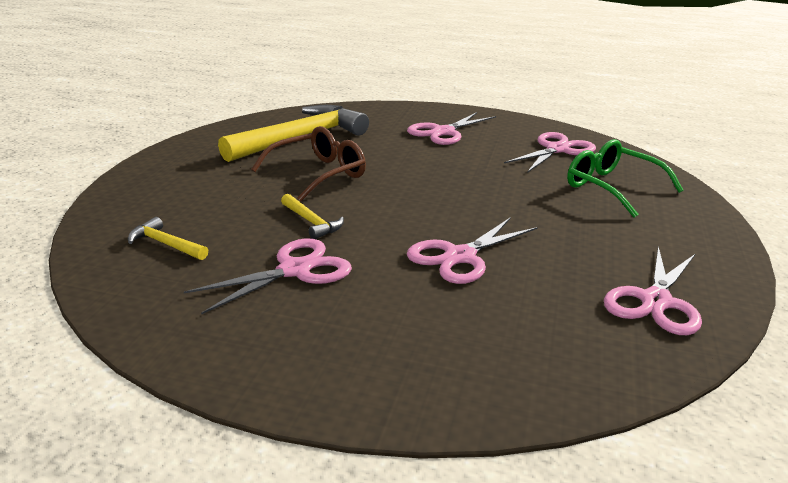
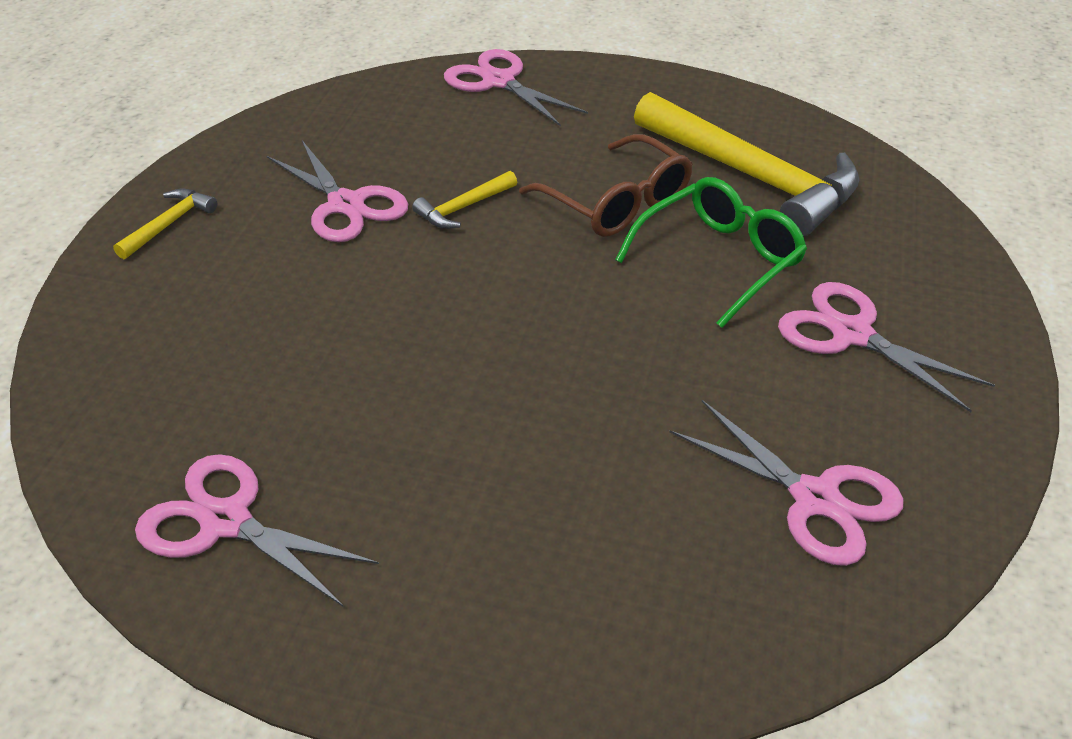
camera: 90 degrees right, 15 degrees up
yellow hammer [128,217,208,260] -> yellow hammer moved to [113,189,217,259]
pink scissors [407,217,538,284] -> pink scissors moved to [444,49,588,126]
green glasses [567,139,683,218] -> green glasses moved to [615,177,807,328]

